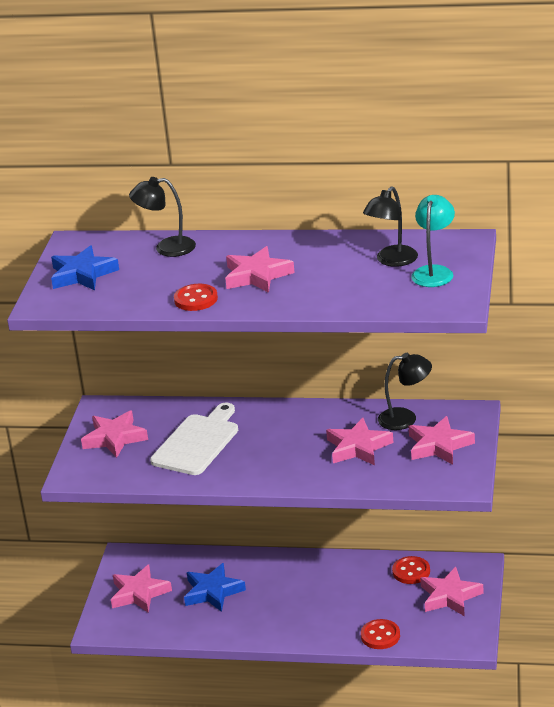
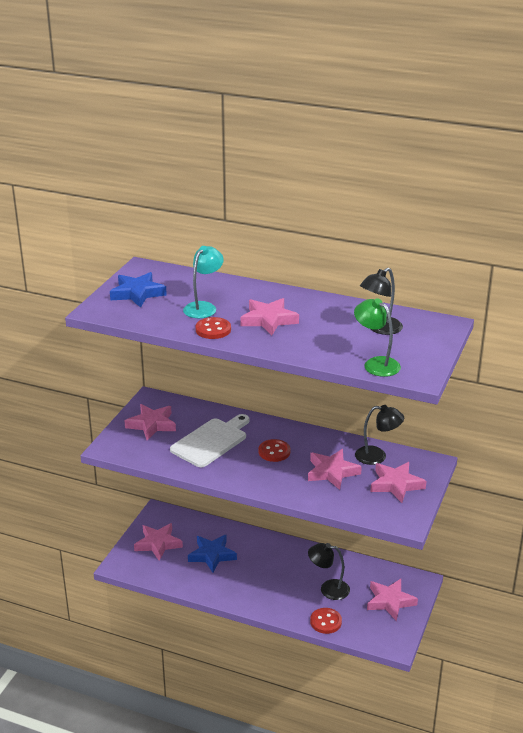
camera: 10 degrees right, 0 degrees up
black lamp [129,177,196,257] -> black lamp moved to [308,543,350,600]
red button [392,556,430,584] -> red button moved to [259,439,291,462]
turquoise lamp [411,195,455,287] -> turquoise lamp moved to [183,246,224,318]
none -> green lamp [354,298,401,377]

